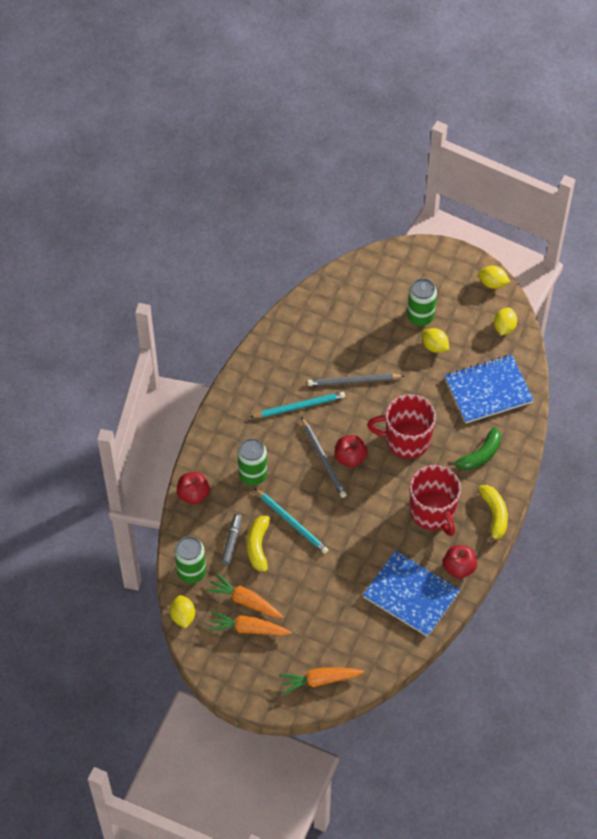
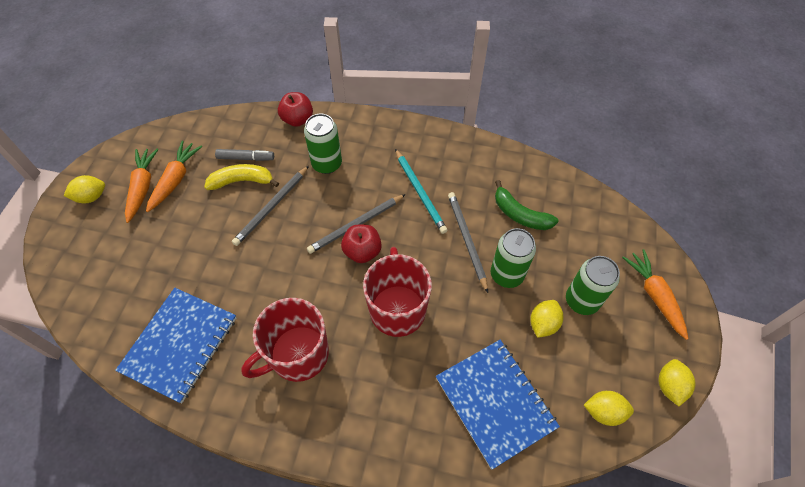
camera: 80 degrees right, 0 degrees up
yellow lemon [170,595,195,628] -> yellow lemon moved to [64,175,105,203]
green can [175,536,206,584] -> green can moved to [491,228,536,288]
turquoise pencil [254,488,328,554] -> grey pencil [232,166,309,246]
orange carrot [279,667,364,695] -> orange carrot moved to [622,249,688,340]
red apple [443,545,477,578] -> none
green banana [448,427,501,470] -> green banana moved to [495,180,559,230]
yellow banana [478,485,508,546] -> none

